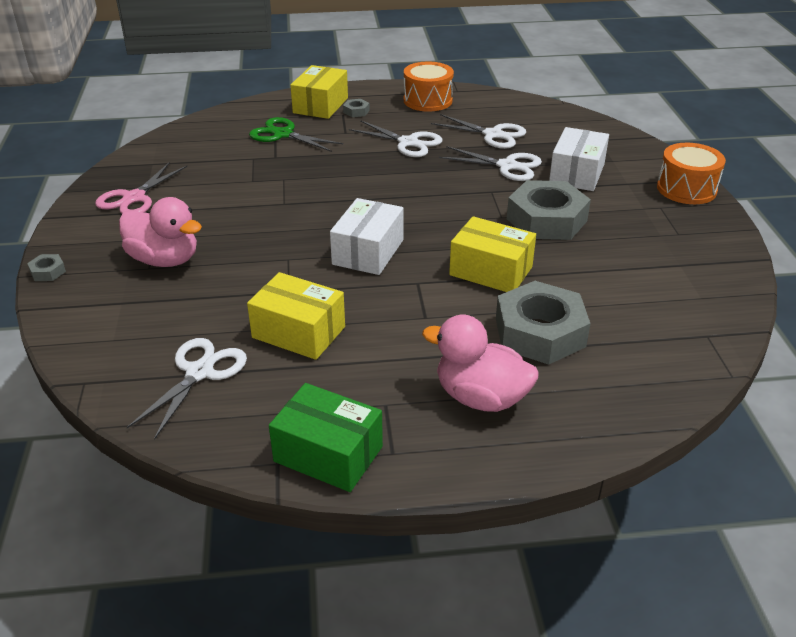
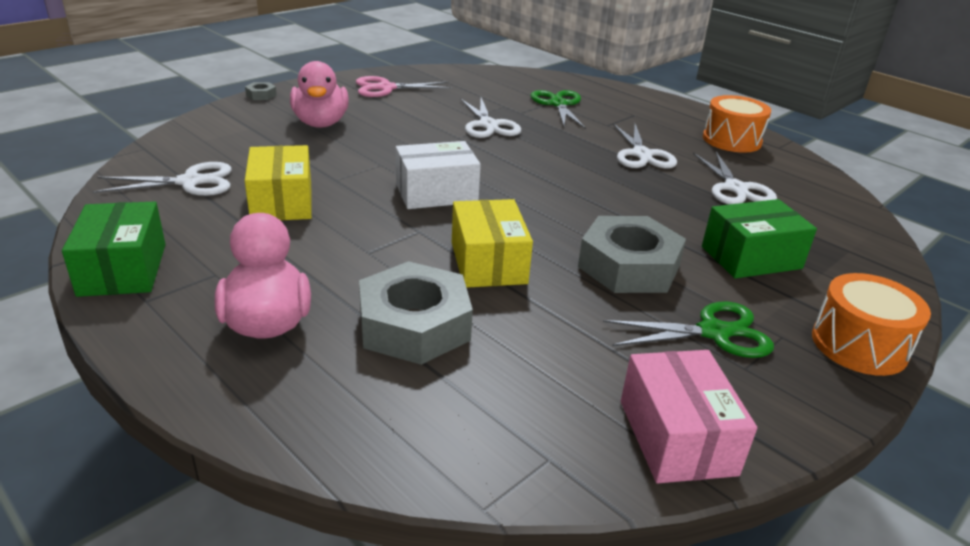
camera: 50 degrees right, 5 degrees down
yellow box [290,65,348,119] -> none
grey nut [343,99,370,117] -> none
white scissors [439,146,542,181] -> white scissors moved to [460,98,521,138]
white box [549,127,609,191] -> green box [702,199,817,278]
none -> green scissors [603,302,774,358]
none -> pink box [621,350,757,483]

